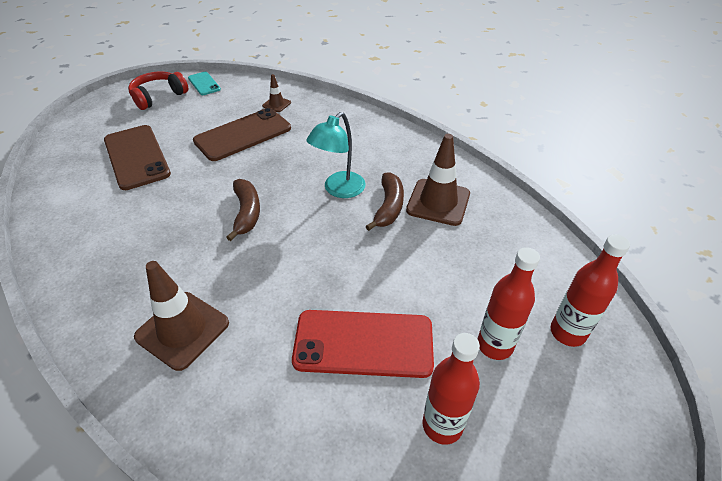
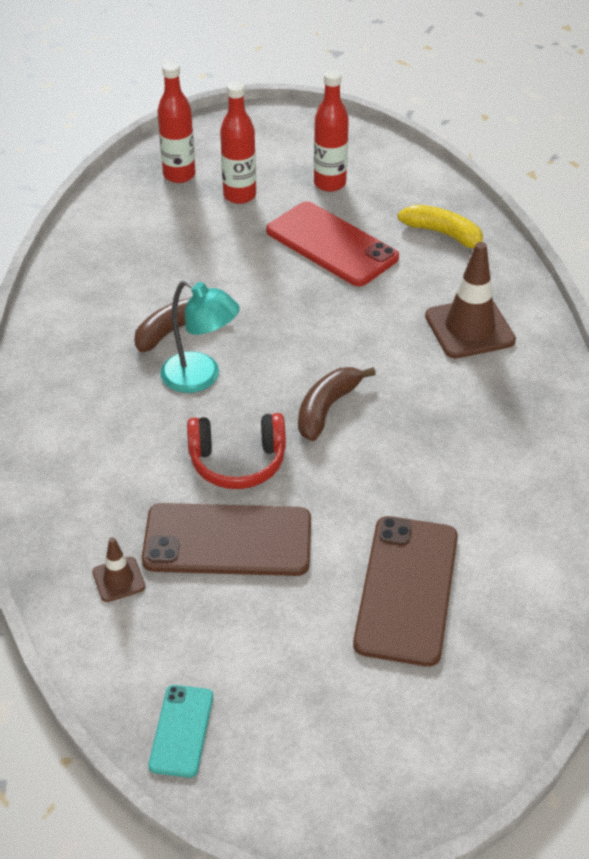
camera: 140 degrees left, 0 degrees up
red headphones [128,71,189,110] -> red headphones moved to [187,413,286,489]
turquoise lamp [306,112,365,198] -> turquoise lamp turned 45 degrees clockwise [161,280,240,393]
brown traffic cone [406,134,470,226] -> none
none -> yellow banana [397,205,483,248]

